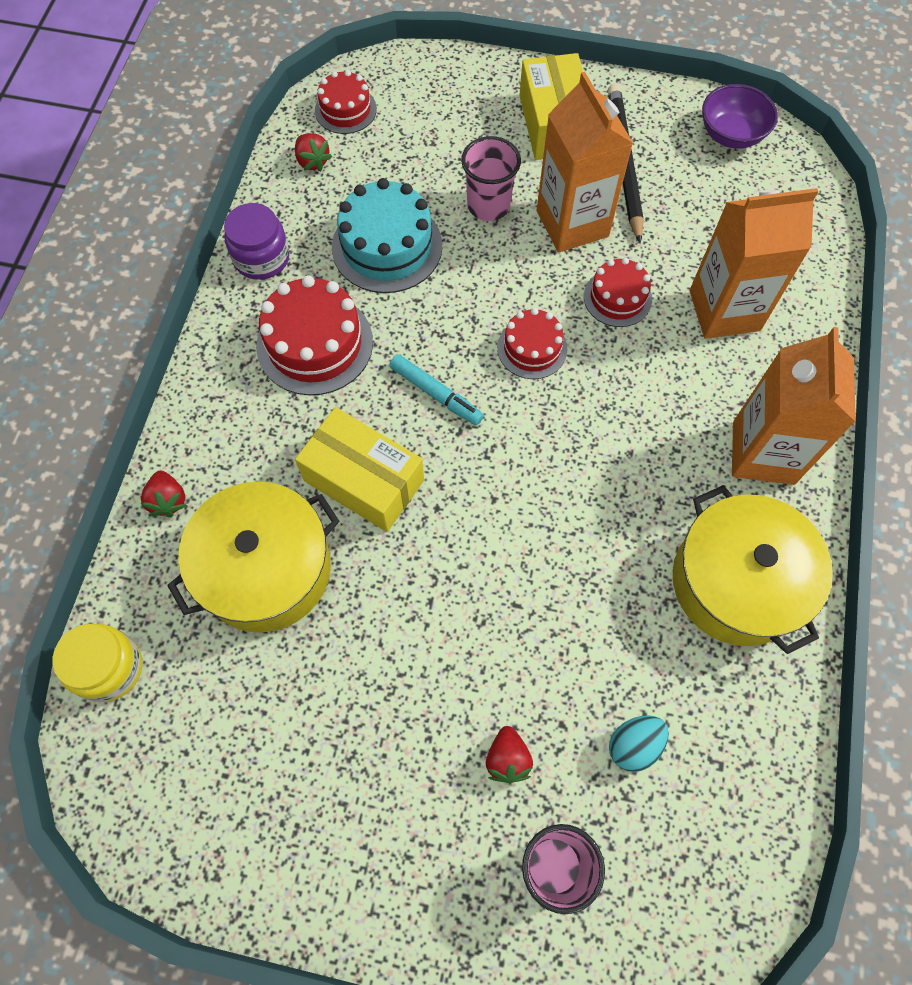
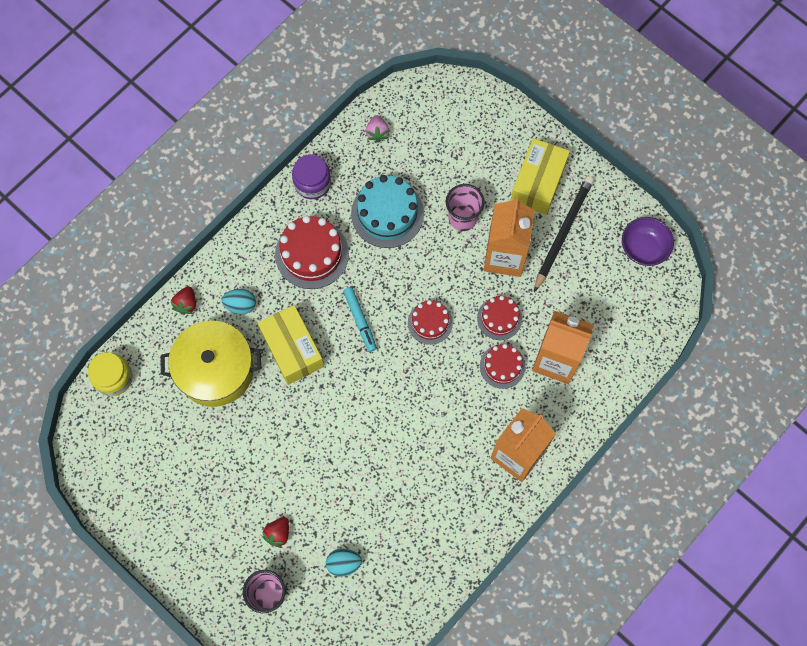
camera: 30 degrees right, 5 degrees up
red strawberry [295,133,332,172] -> pink strawberry [366,115,389,143]
red cake [315,70,377,134] -> red cake moved to [480,344,525,389]
yellow pot [673,485,833,654] -> none
none -> turquoise egg [222,289,256,314]

